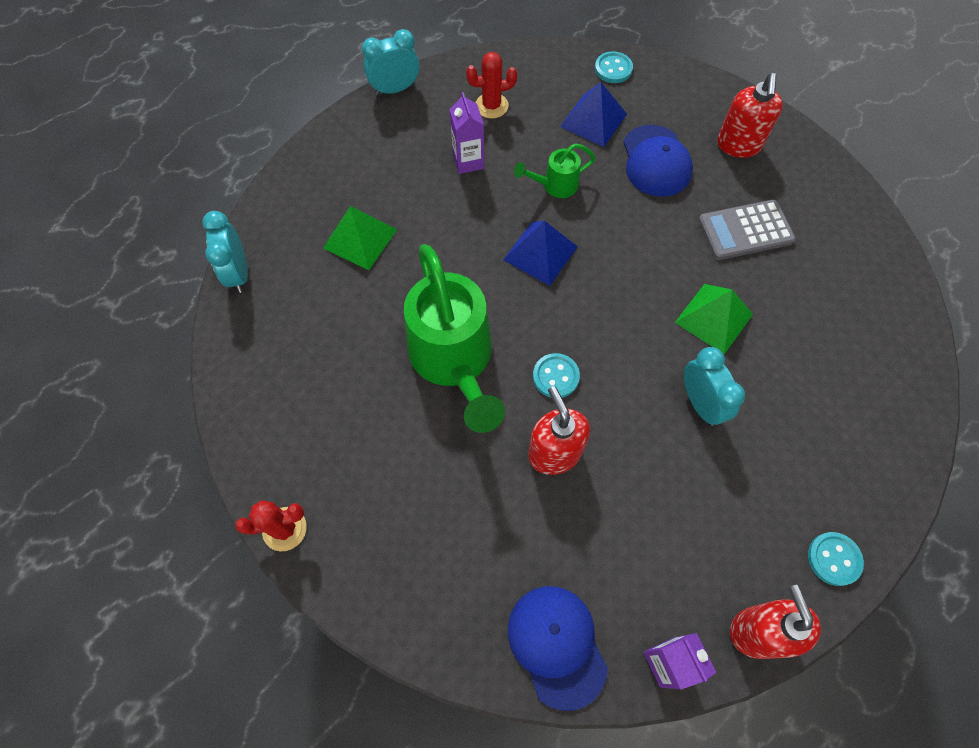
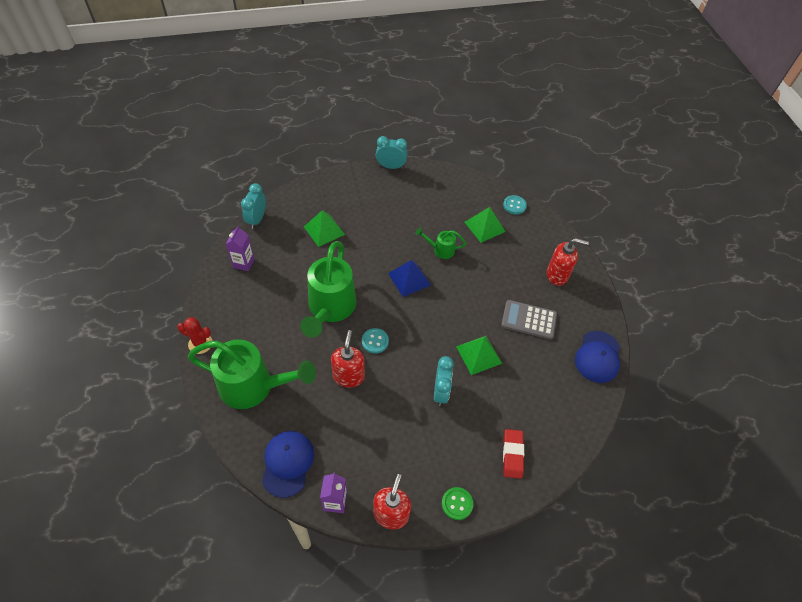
camera: 25 degrees right, 10 degrees down
purple carton [449,92,484,174] -> purple carton moved to [226,226,254,271]
red cactus [466,52,517,119] -> none
blue pyramid [560,82,627,147] -> green pyramid [464,207,506,243]
blue cap [623,125,693,197] -> blue cap moved to [575,331,620,383]
red soap dispenser [717,73,783,158] -> red soap dispenser turned 120 degrees counterclockwise [547,238,589,286]
turquoise button [808,532,864,586] -> green button [442,487,473,520]
none -> green watering can [188,339,316,409]
none -> red eraser [503,429,524,479]

